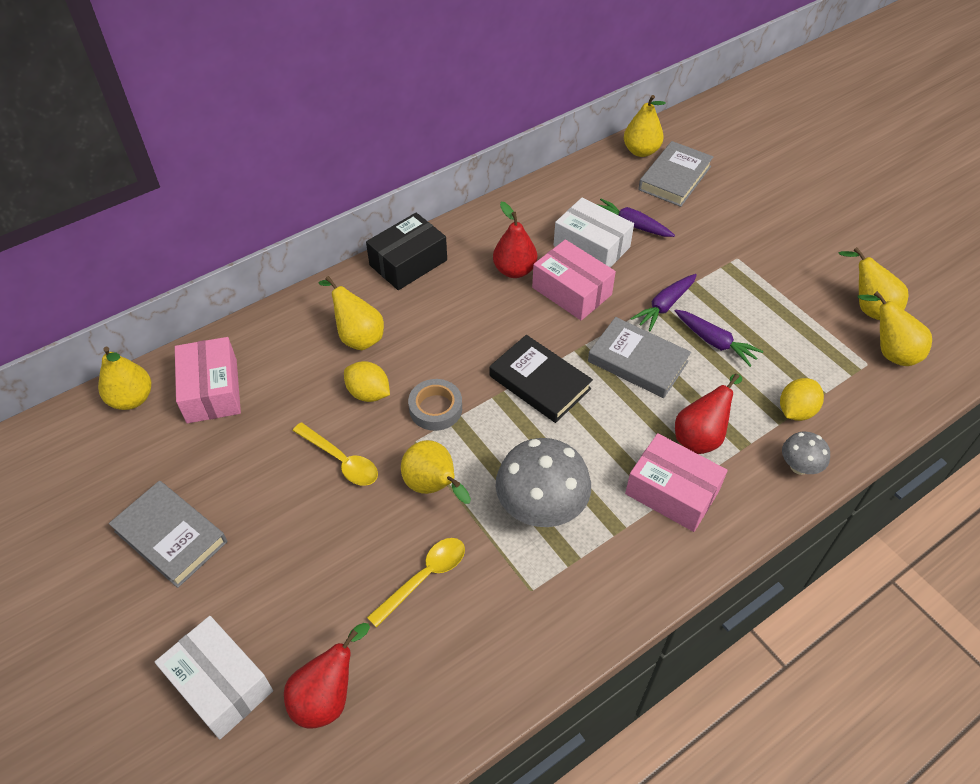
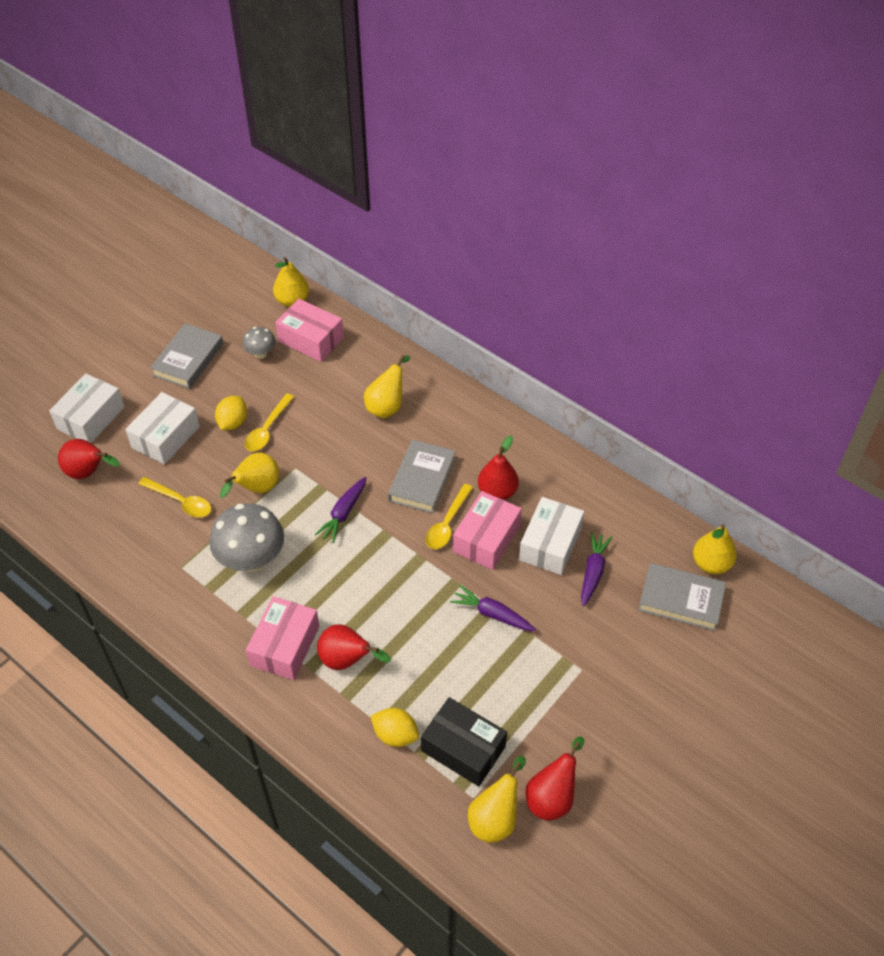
camera: 75 degrees right, 0 degrees up
pink box [175,337,241,423] -> pink box turned 60 degrees clockwise [275,299,344,362]
yellow lemon [344,361,390,402] -> yellow lemon moved to [215,396,247,430]
black box [366,213,447,290] -> black box moved to [421,697,507,786]
grey tape [408,379,462,431] -> none
black book [490,335,593,423] -> none
grey book [588,317,691,398] -> grey book moved to [388,440,456,513]
purple carrot [675,309,763,367] -> purple carrot moved to [314,477,367,543]
grey mushroom [782,432,830,475] -> grey mushroom moved to [243,327,276,359]
yellow pear [839,247,908,320] -> red pear [525,736,584,821]
none -> white box [125,392,200,465]
none -> yellow spoon [425,484,473,549]

